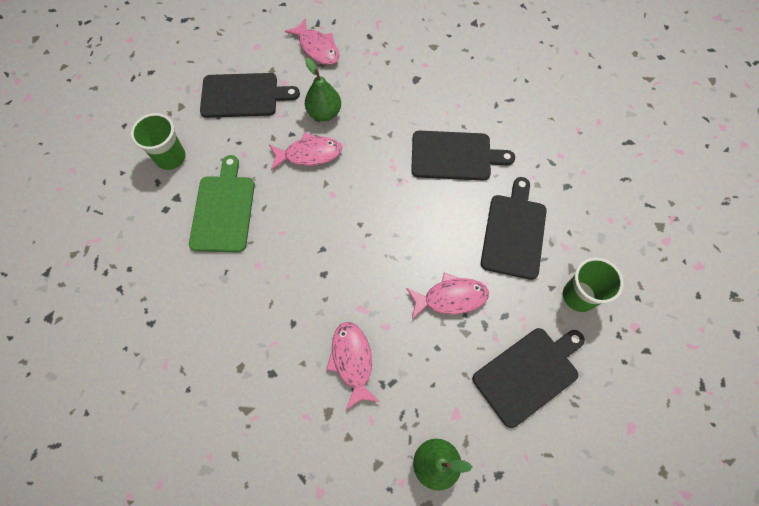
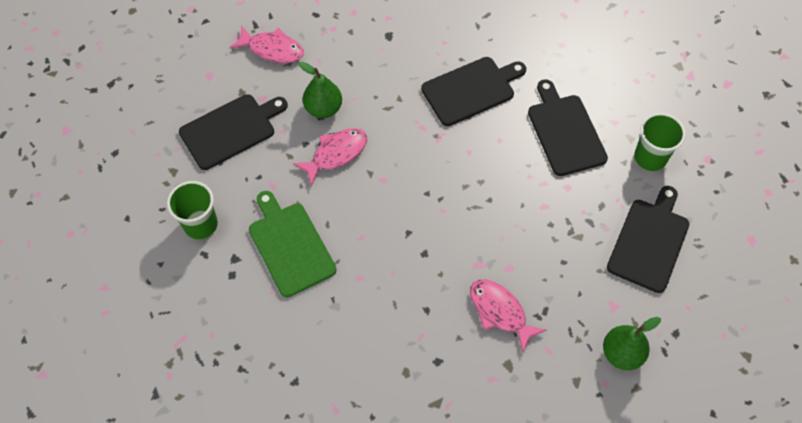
camera: 30 degrees left, 5 degrees down
pink fish [406,273,489,319] -> none

